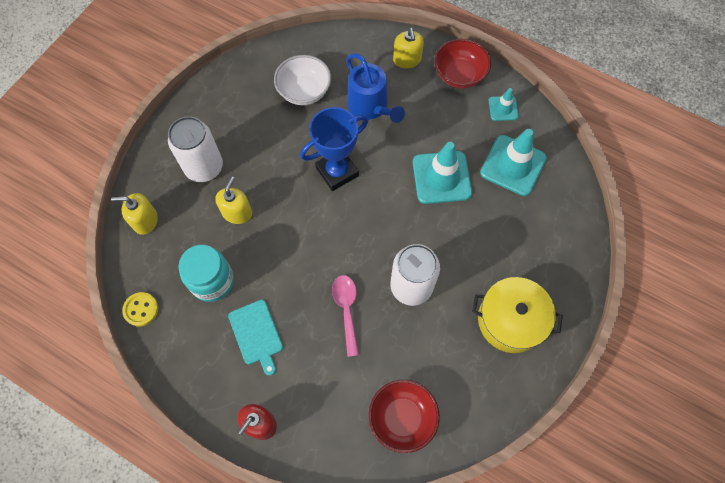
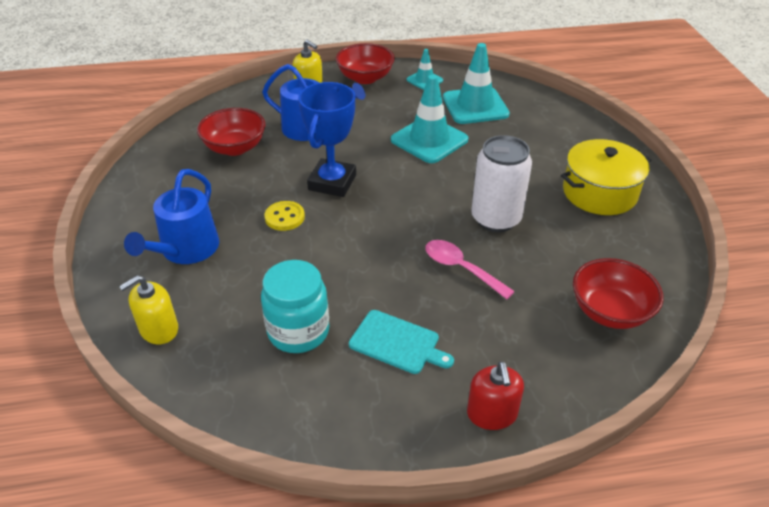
camera: 40 degrees left, 25 degrees down
yellow button [122,292,158,326] -> yellow button moved to [264,201,305,231]
white can [168,116,223,182] -> blue watering can [124,169,219,264]
yellow soap dispenser [215,176,252,224] -> none
white bowl [274,55,331,105] -> red bowl [197,108,266,156]

